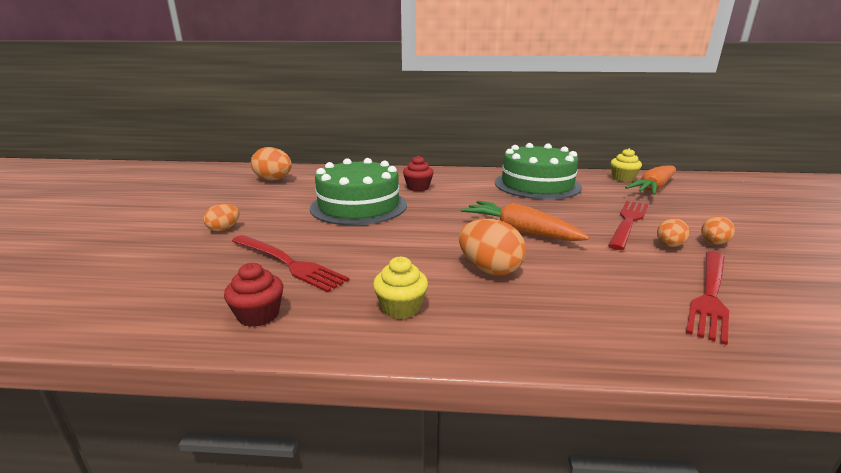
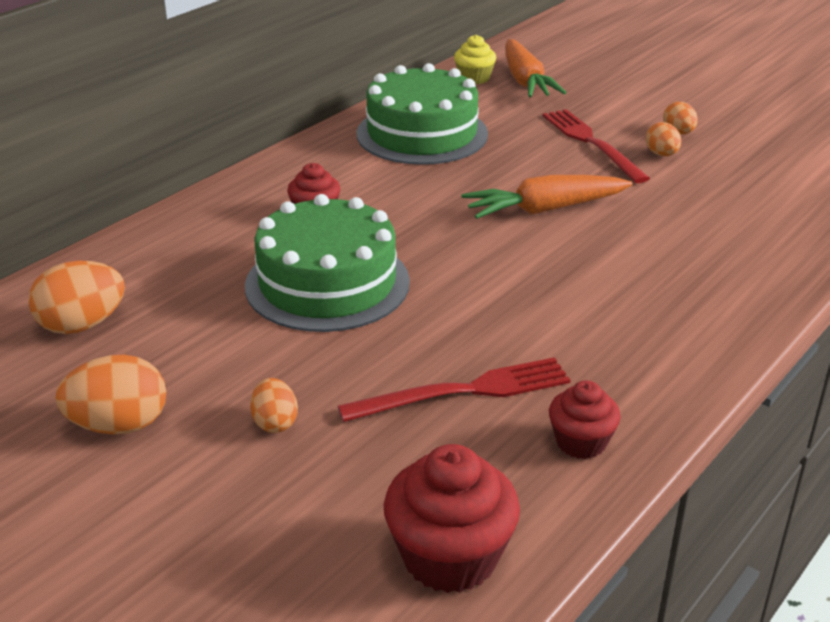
camera: 55 degrees left, 10 degrees up
yellow cupcake [373,256,428,319] -> none
orange egg [459,219,526,275] -> orange egg moved to [55,355,166,435]
red fork [686,251,729,345] -> none
none -> red cupcake [384,444,520,593]

